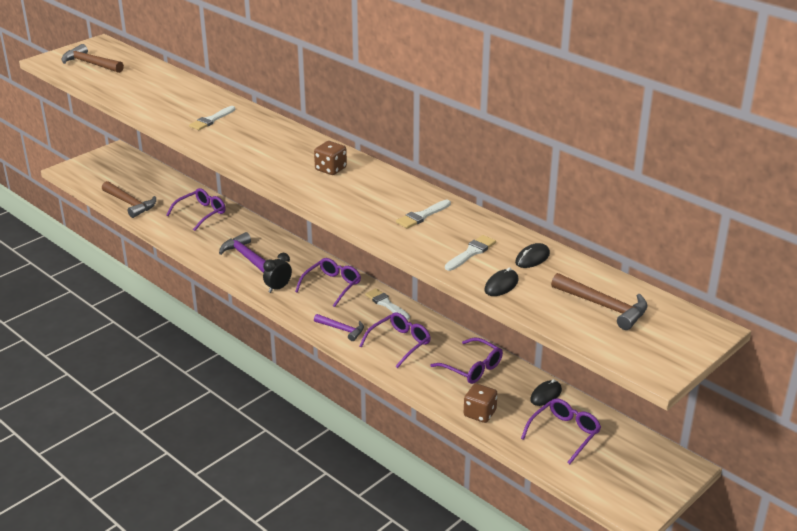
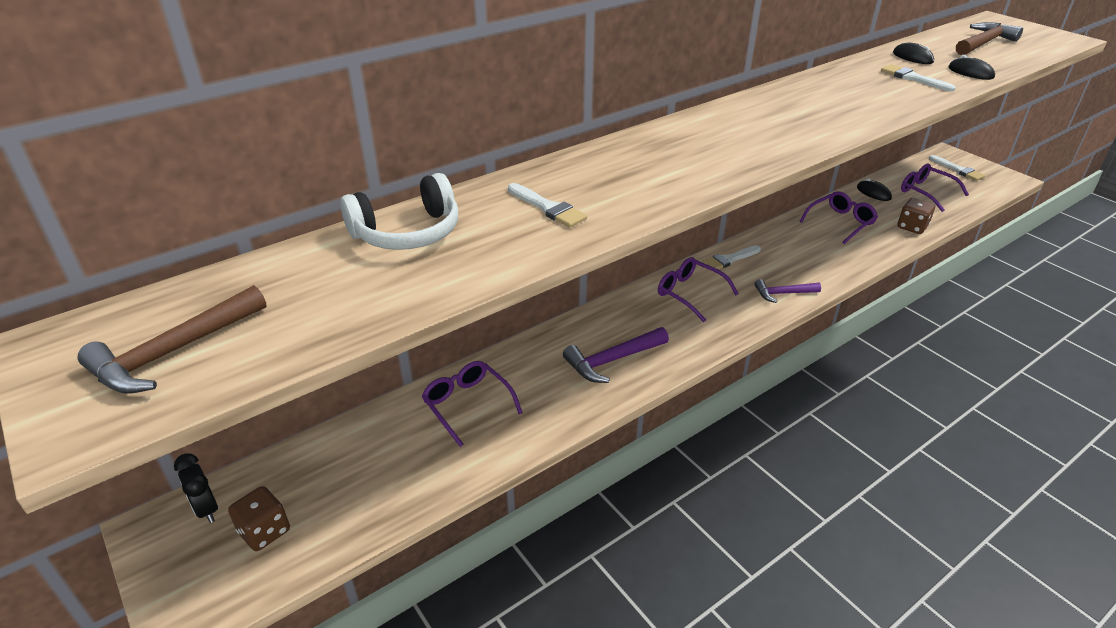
camera: 80 degrees left, 5 degrees up
brown hammer [102,181,156,218] -> none
black clock [263,253,292,293] -> black clock moved to [174,453,218,523]
brown dice [314,141,347,175] -> brown dice moved to [228,486,290,551]
purple hammer [314,314,364,341] -> purple hammer turned 135 degrees counterclockwise [754,279,821,303]
purple glasses [359,312,431,368] -> none
white brush [396,200,451,229] -> white brush moved to [929,155,985,181]
none -> white headphones [340,173,458,250]

